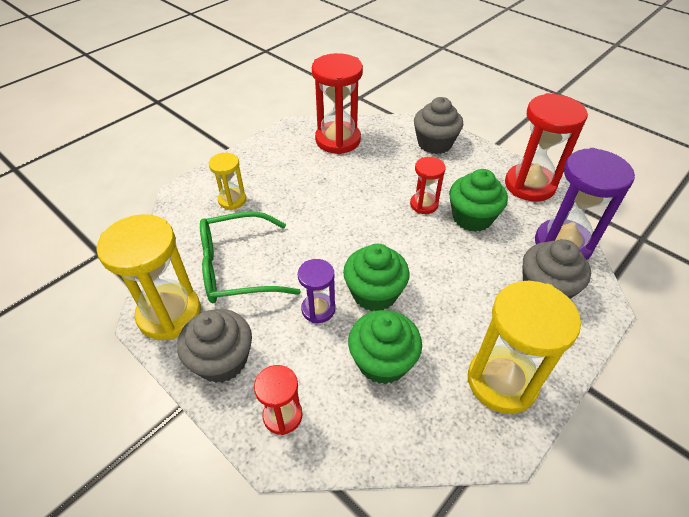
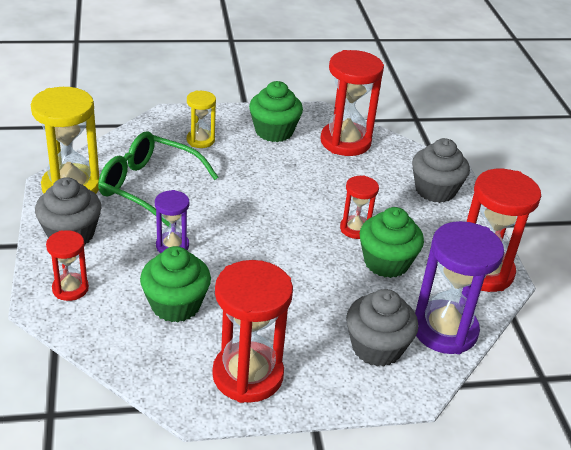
camera: 35 degrees right, 10 degrees down
green cupcake [343,244,410,311] -> green cupcake moved to [249,81,303,142]
yellow hourglass [468,281,581,414] -> red hourglass [212,260,293,403]

